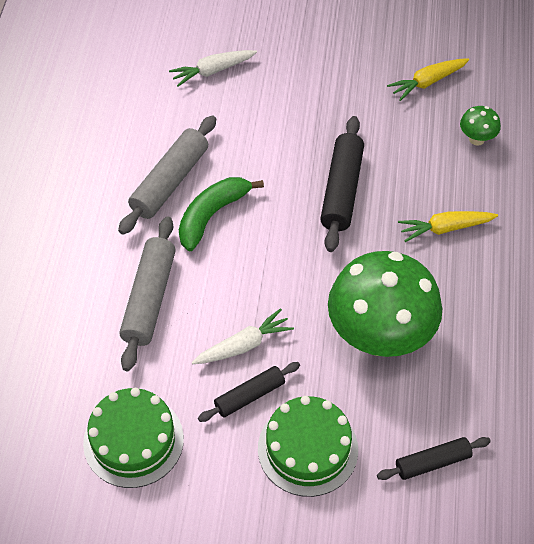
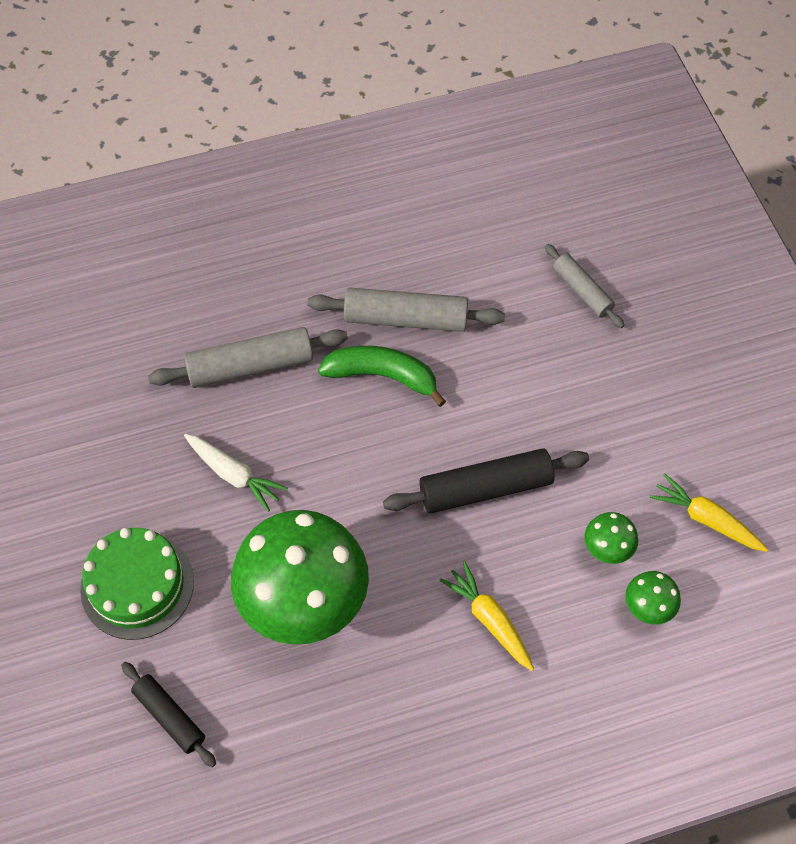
camera: 65 degrees right, 5 degrees up
green cake [83,388,184,488] -> none
white carrot [169,50,257,87] -> grey rolling pin [545,244,624,328]
black rolling pin [198,362,300,422] -> none
none -> green mushroom [584,512,638,564]

